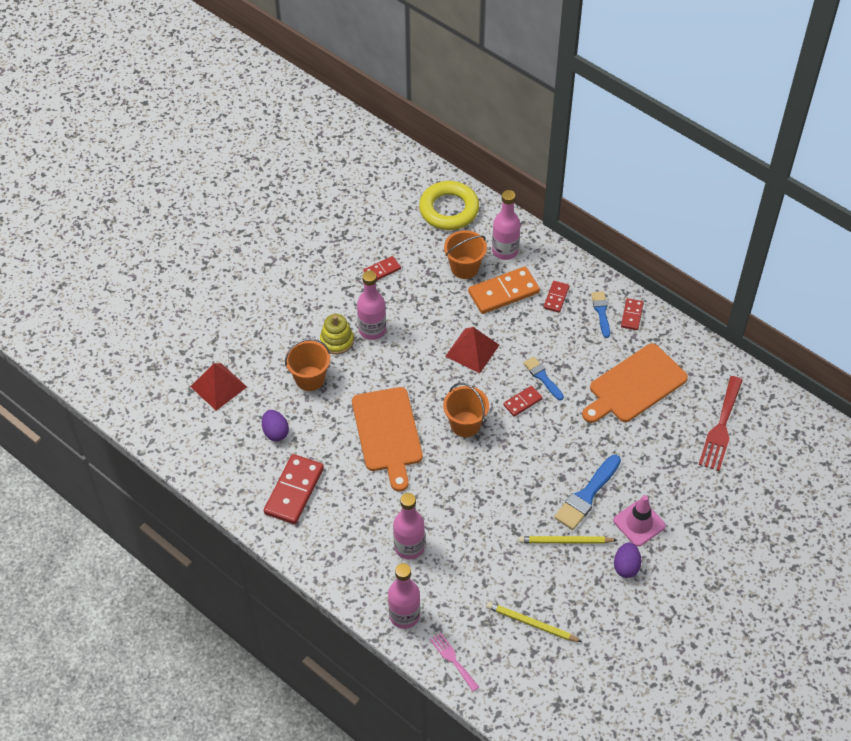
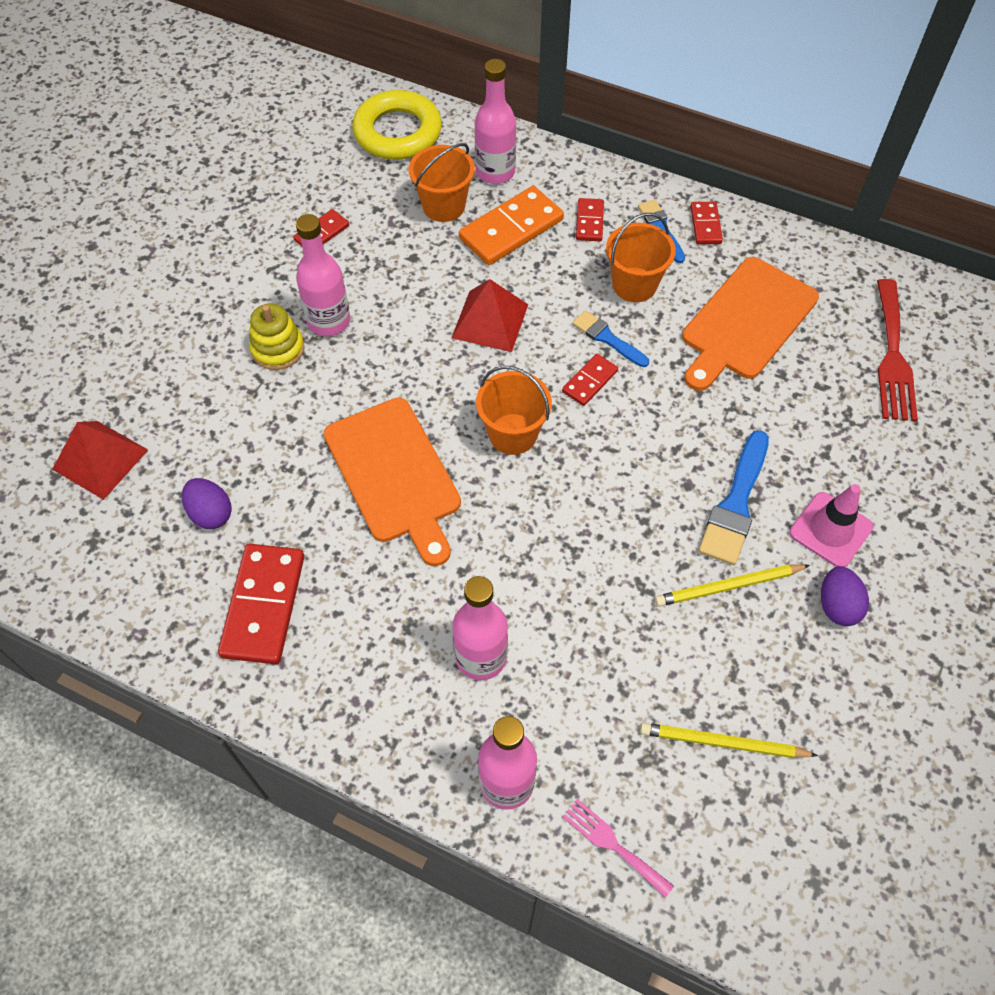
camera: 15 degrees left, 5 degrees up
orange bucket [285,338,330,391] -> orange bucket moved to [606,213,676,302]

